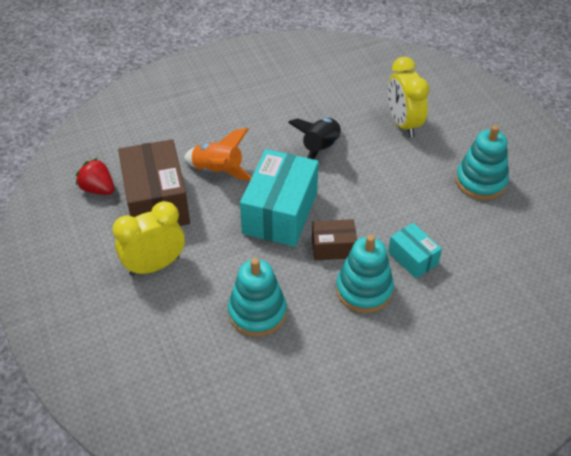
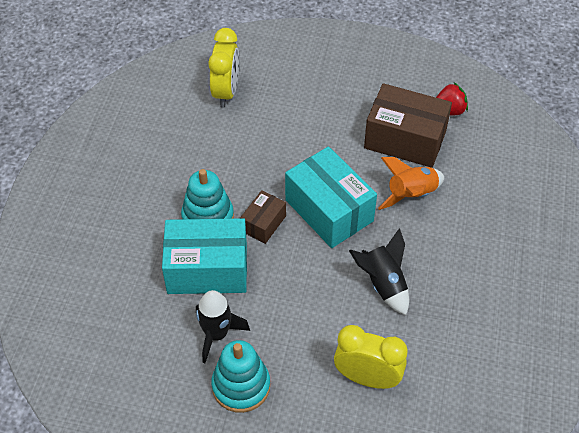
camera: 125 degrees right, 5 degrees up
yellow clock [113,201,185,276] -> yellow clock moved to [208,28,239,107]
turquoise stacking toy [228,258,287,337] -> none
turquoise box [388,223,442,278] -> turquoise box [162,218,247,294], size x1.91
none -> black rocket [196,290,250,363]

